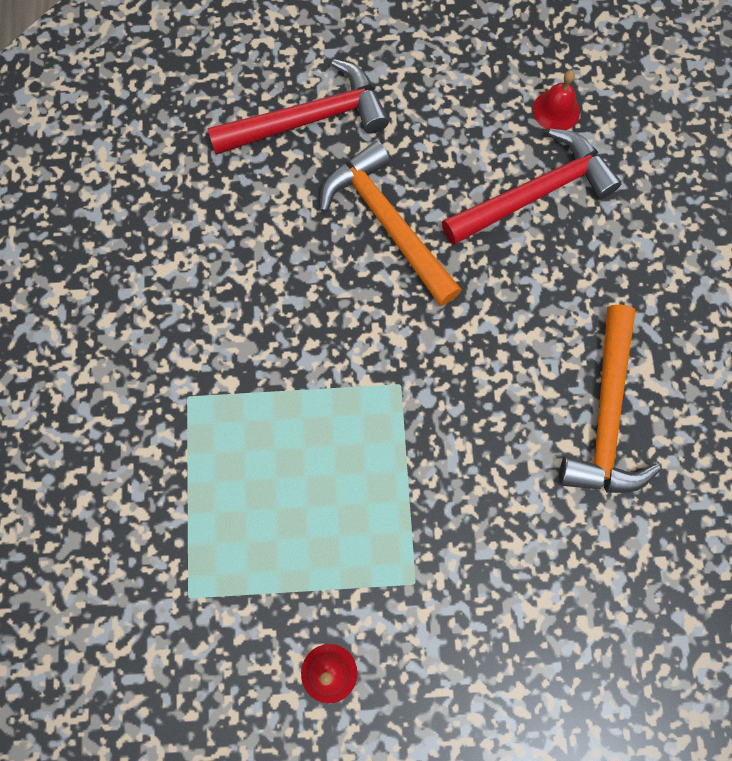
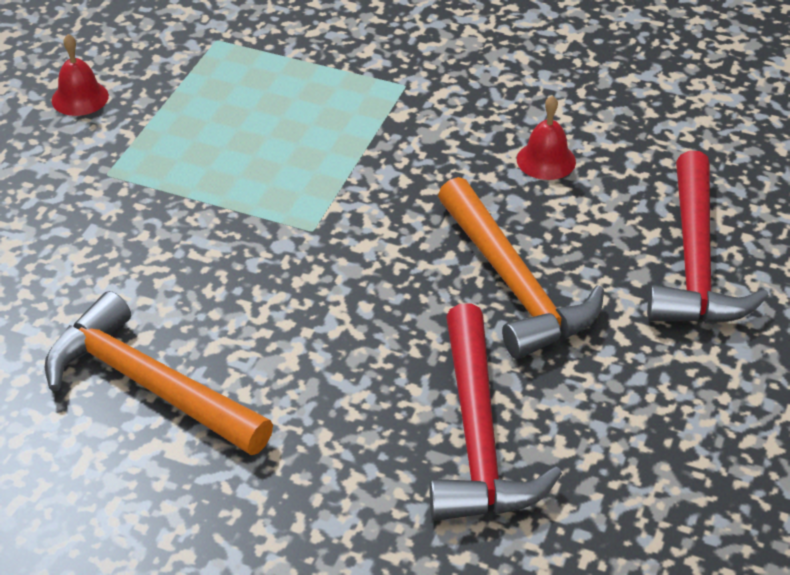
camera: 115 degrees right, 30 degrees down
orange hammer [320,141,462,306] -> orange hammer turned 75 degrees clockwise [438,177,604,359]
red bell [533,70,580,130] -> red bell moved to [517,95,576,180]

